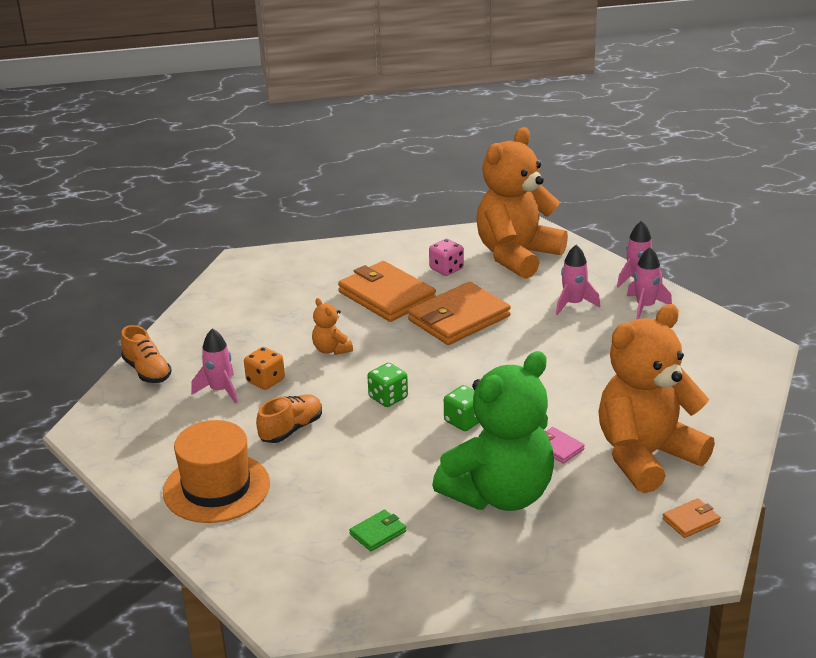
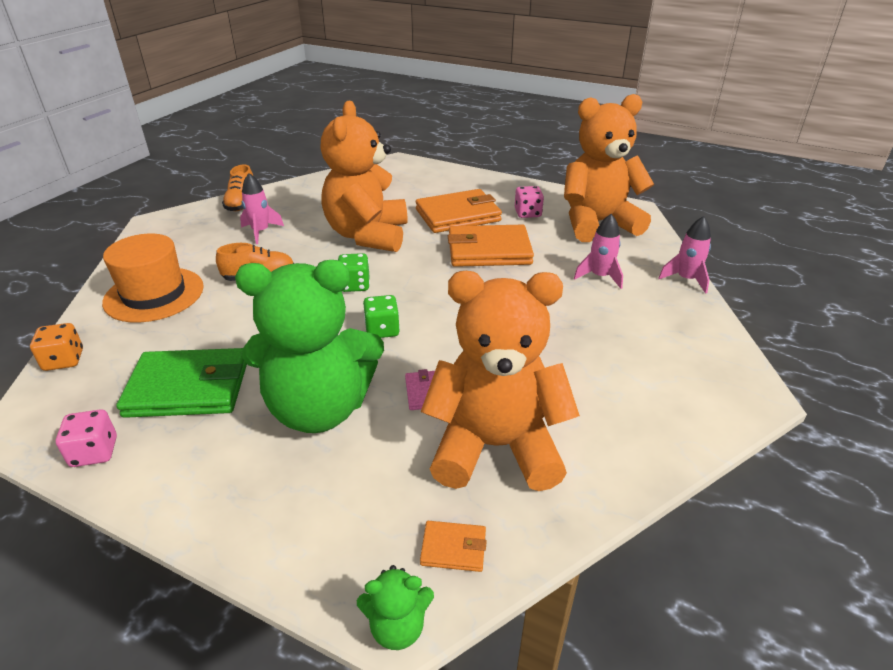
camera: 35 degrees right, 5 degrees up
orange dice [244,347,285,390] -> orange dice moved to [30,323,83,371]
orange teddy bear [312,298,353,355] -> orange teddy bear [320,101,407,252], size x2.48
orange wallet [338,261,436,322] -> orange wallet turned 75 degrees clockwise [416,189,502,233]
green wallet [349,510,406,551] -> green wallet [116,348,247,418], size x2.24
pink rocket [627,247,672,320] -> none
none -> pink dice [56,409,117,467]
none -> green teddy bear [357,565,434,650]

